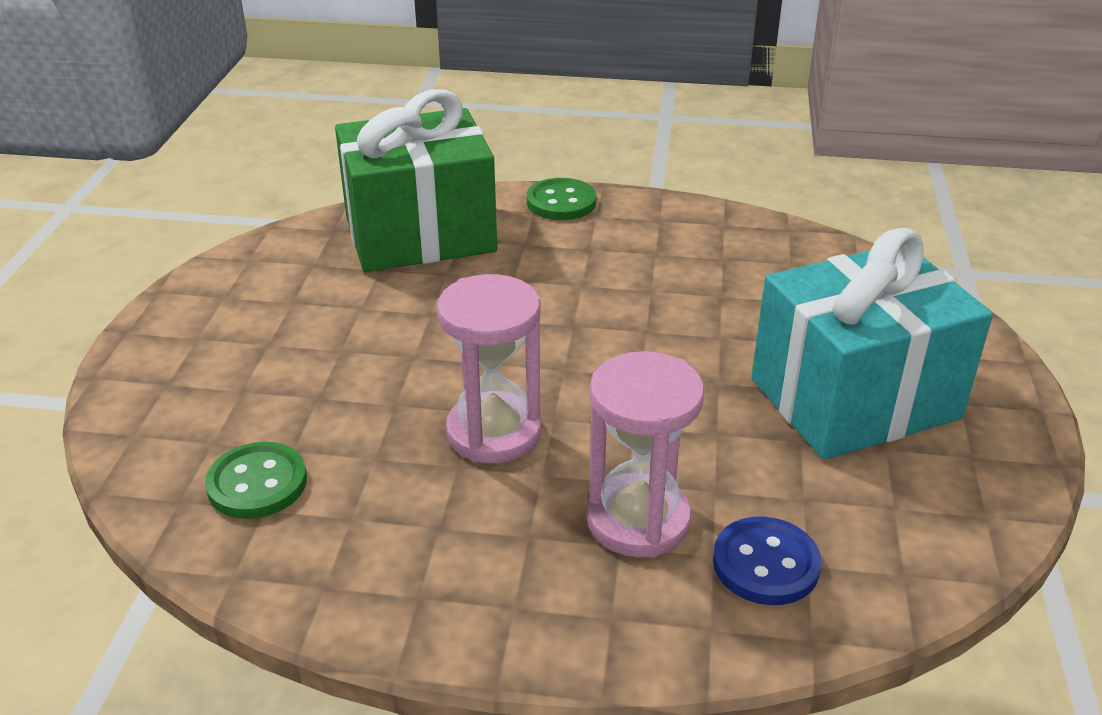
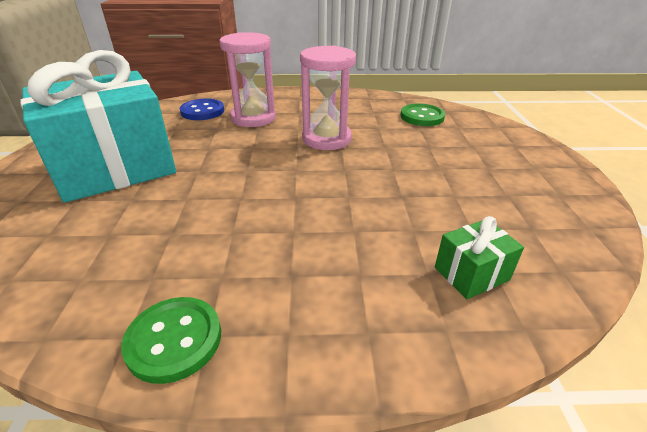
camera: 170 degrees right, 0 degrees up
green gift [335,89,497,272] -> green gift [435,216,524,299], size x0.41
green button [527,178,596,220] -> green button moved to [121,297,221,384]

